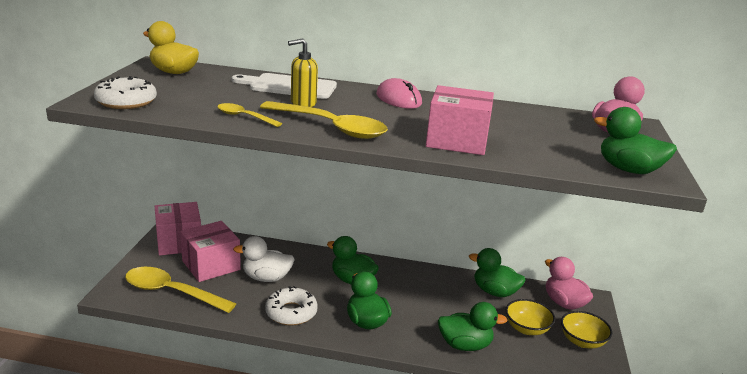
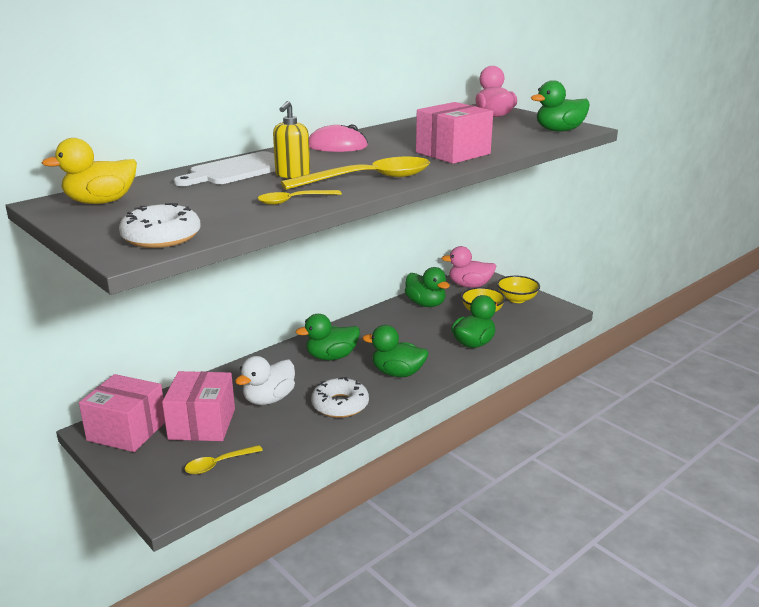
camera: 50 degrees left, 0 degrees up
yellow spoon [125,267,236,313] -> yellow spoon [185,445,263,474], size x0.52
green duck [469,248,525,297] -> green duck turned 105 degrees counterclockwise [405,267,450,307]

